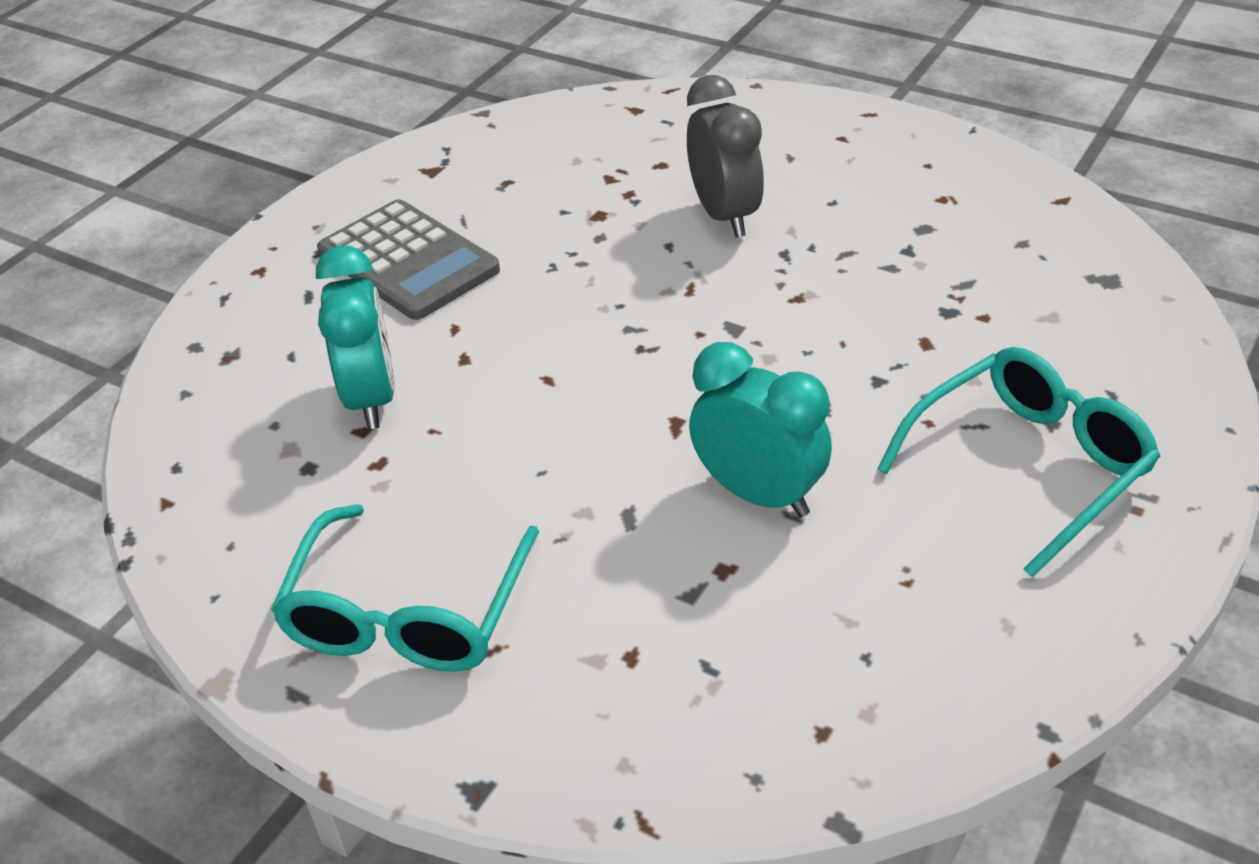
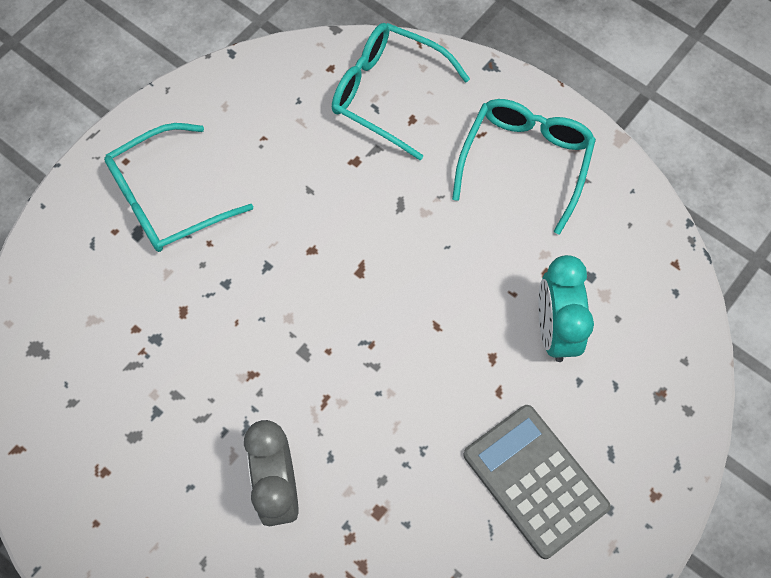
camera: 175 degrees left, 25 degrees up
turquoise clock [689,342,832,517] -> none
none -> turquoise glasses [332,23,470,160]

